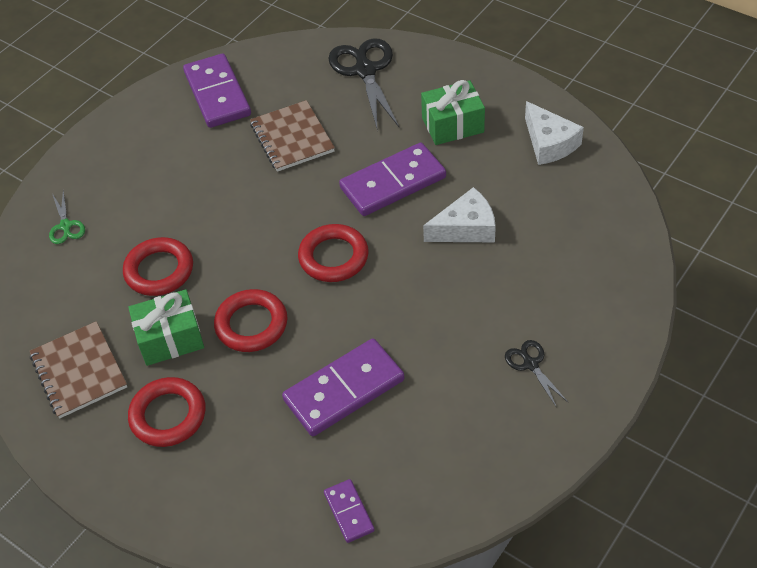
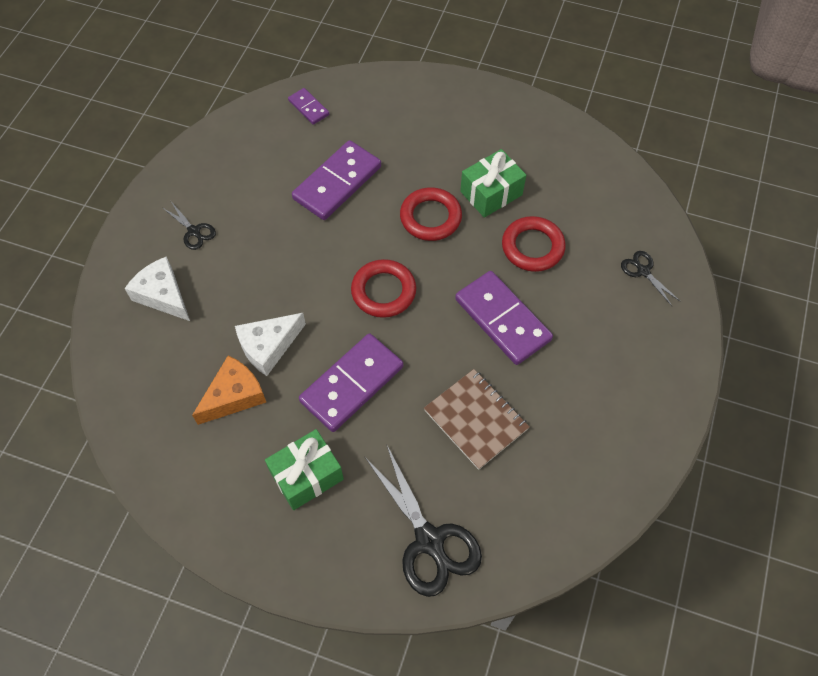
camera: 160 degrees right, 10 degrees up
brown notebook [29,321,127,419] -> none
green scissors [49,190,85,244] -> black scissors [621,251,680,306]
red ring [128,377,206,447] -> none
purple domino [183,54,251,128] -> purple domino moved to [455,271,553,365]
white cheese [525,101,584,165] -> white cheese moved to [124,256,190,321]
none -> orange cheese [192,355,266,425]

